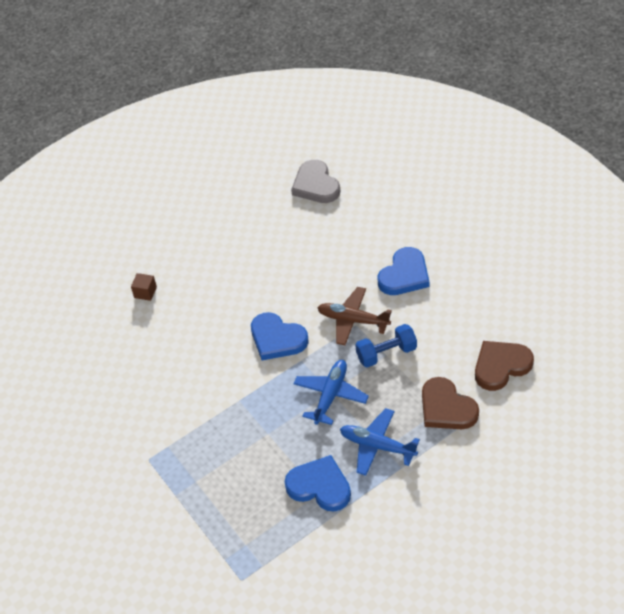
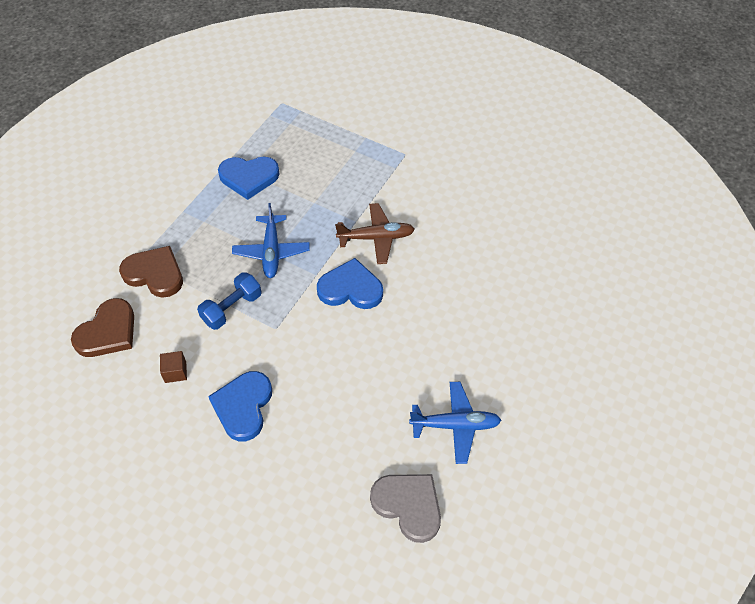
camera: 150 degrees right, 5 degrees up
brown cube [131,273,157,301] -> brown cube moved to [160,351,187,383]
brown plane [318,287,392,345] -> brown plane moved to [335,203,415,264]
blue plane [340,408,420,476] -> blue plane moved to [409,382,501,464]

